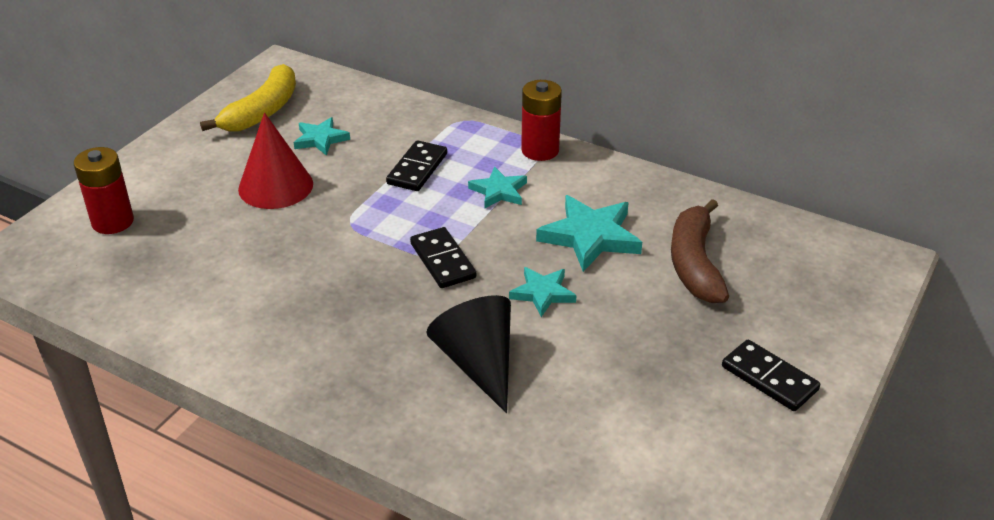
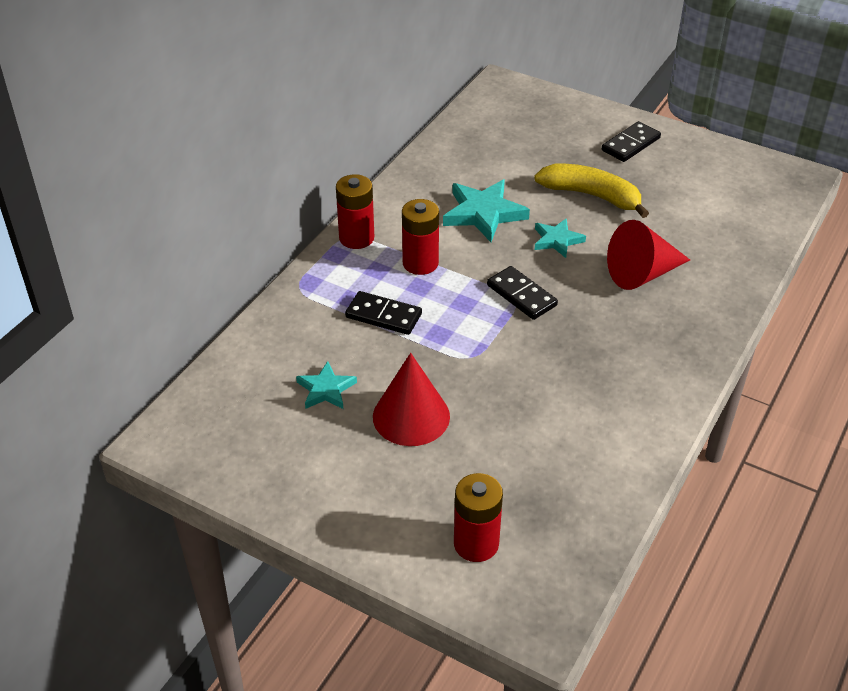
camera: 90 degrees left, 5 degrees up
yellow banana [200,64,296,132] -> yellow banana moved to [534,164,649,218]
black domino [410,227,476,288] -> black domino turned 75 degrees clockwise [487,266,558,320]
black cone [426,295,511,413] -> red cone [607,220,690,290]
turquoise star [468,166,527,208] -> red battery [402,199,439,275]
brown banana [671,199,729,303] -> none

